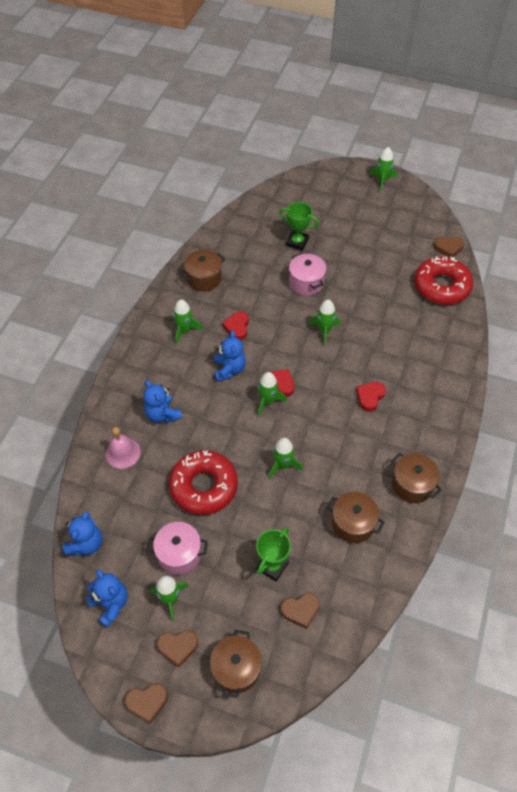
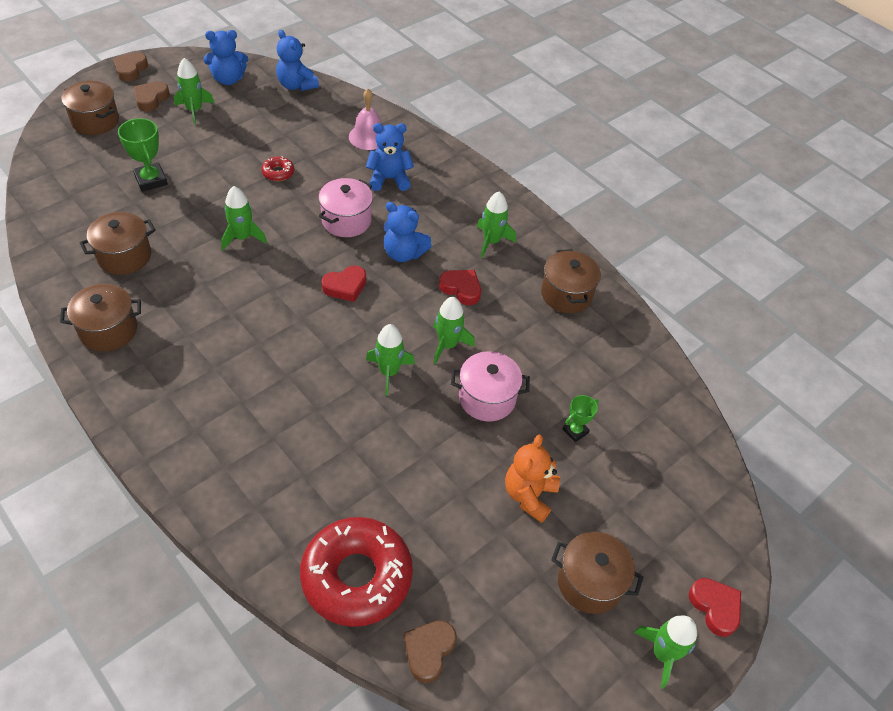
camera: 115 degrees right, 5 degrees down
pink pot [147,522,208,575] -> pink pot moved to [318,178,373,237]
red donut [169,450,238,515] -> red donut [261,156,294,181], size x0.41
green rocket [258,372,287,416] -> green rocket moved to [433,297,475,364]
green trophy [279,202,319,251] -> green trophy [563,395,599,442], size x0.60
brown heart [281,593,320,629] -> none
red heart [356,382,386,412] -> red heart moved to [689,578,741,637]
none -> orange teddy bear [505,435,560,523]
none -> brown pot [551,532,643,614]

